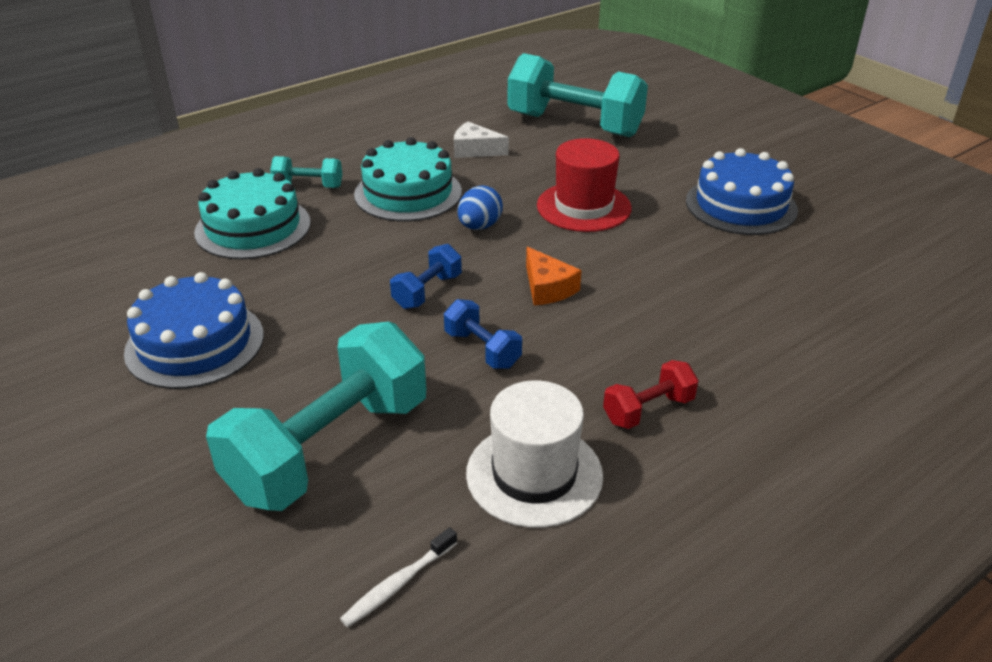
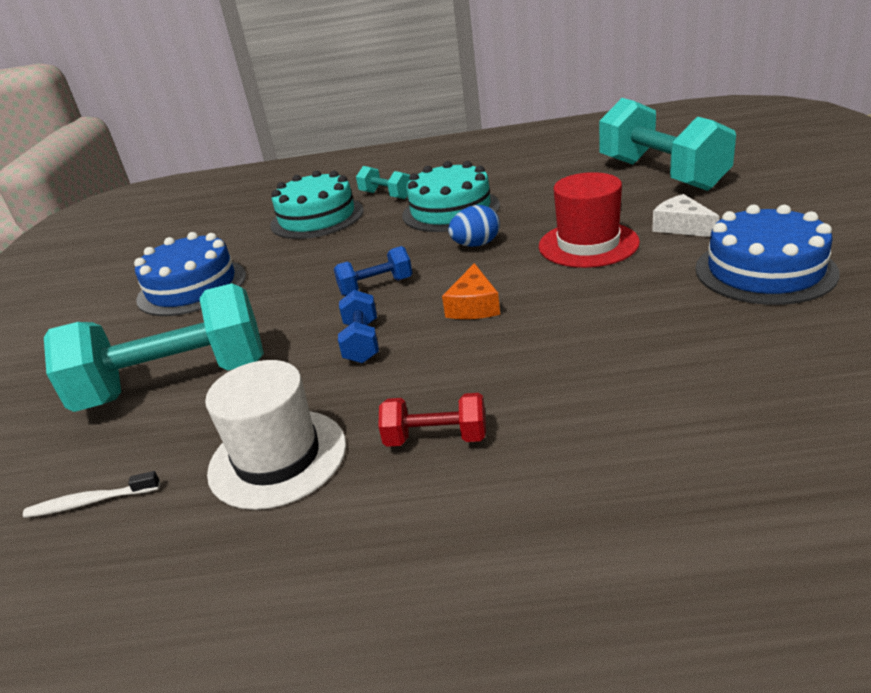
camera: 40 degrees right, 5 degrees down
white cheese [454,122,509,158] -> white cheese moved to [652,194,719,237]

